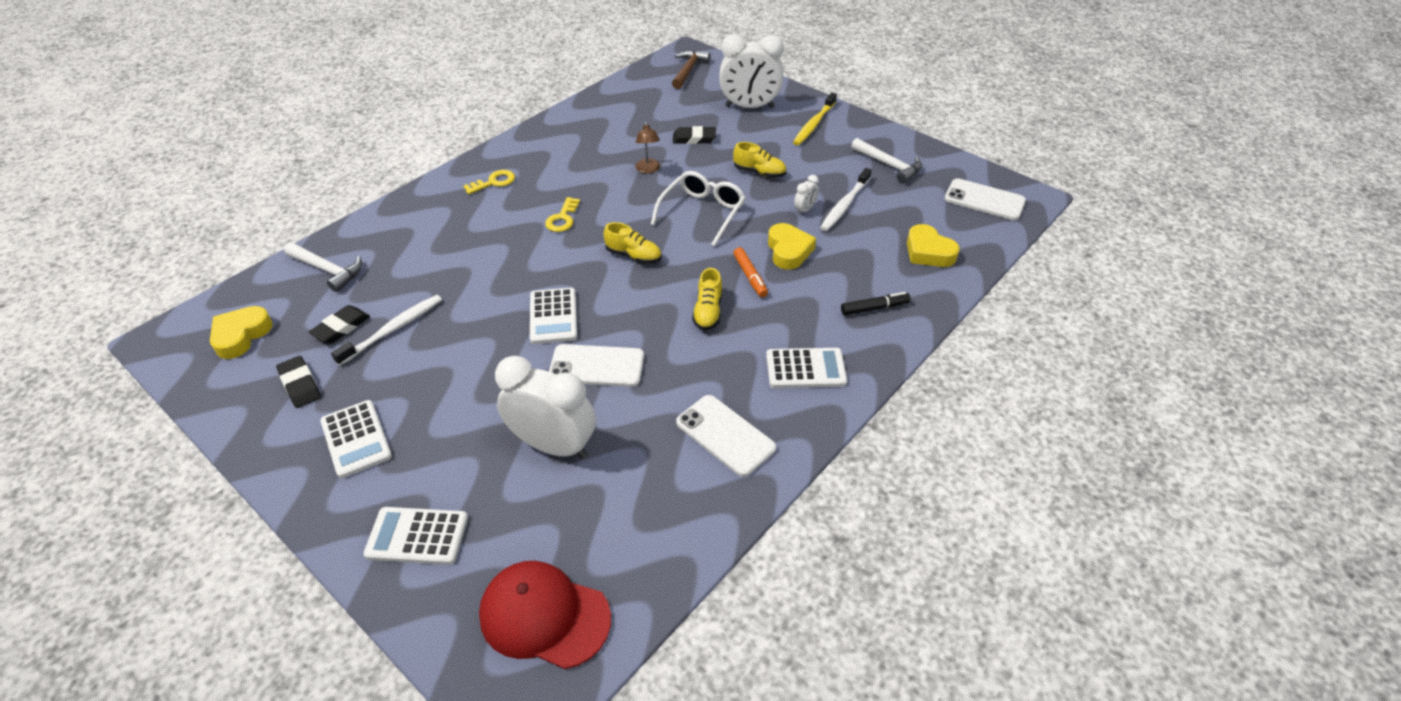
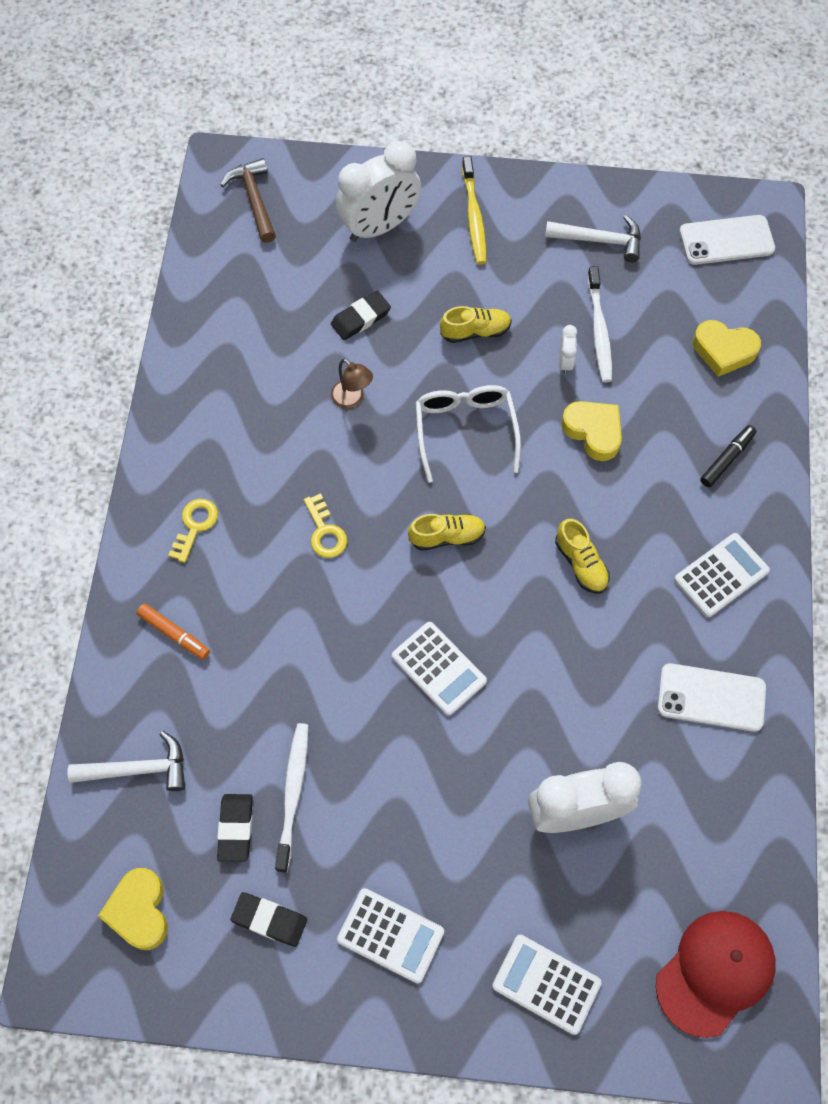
camera: 35 degrees left, 20 degrees up
white calculator [363,507,468,565] -> white calculator turned 60 degrees clockwise [492,935,602,1035]
red cap [479,561,611,669] -> red cap turned 150 degrees clockwise [656,911,776,1038]
white phone [549,344,644,387] -> none
orange marker [733,247,768,297] -> orange marker moved to [137,603,210,660]

